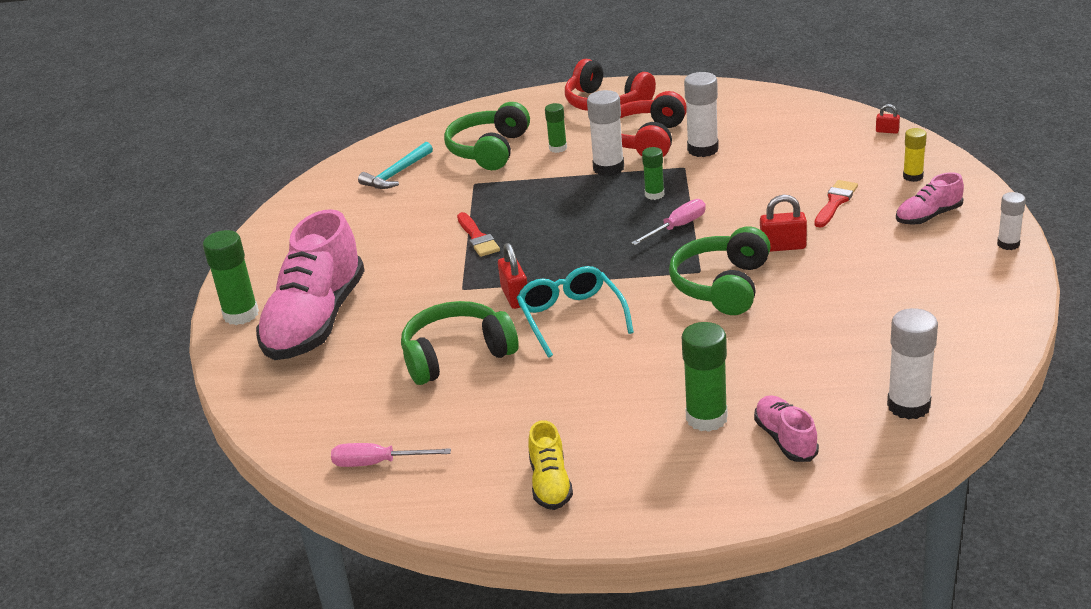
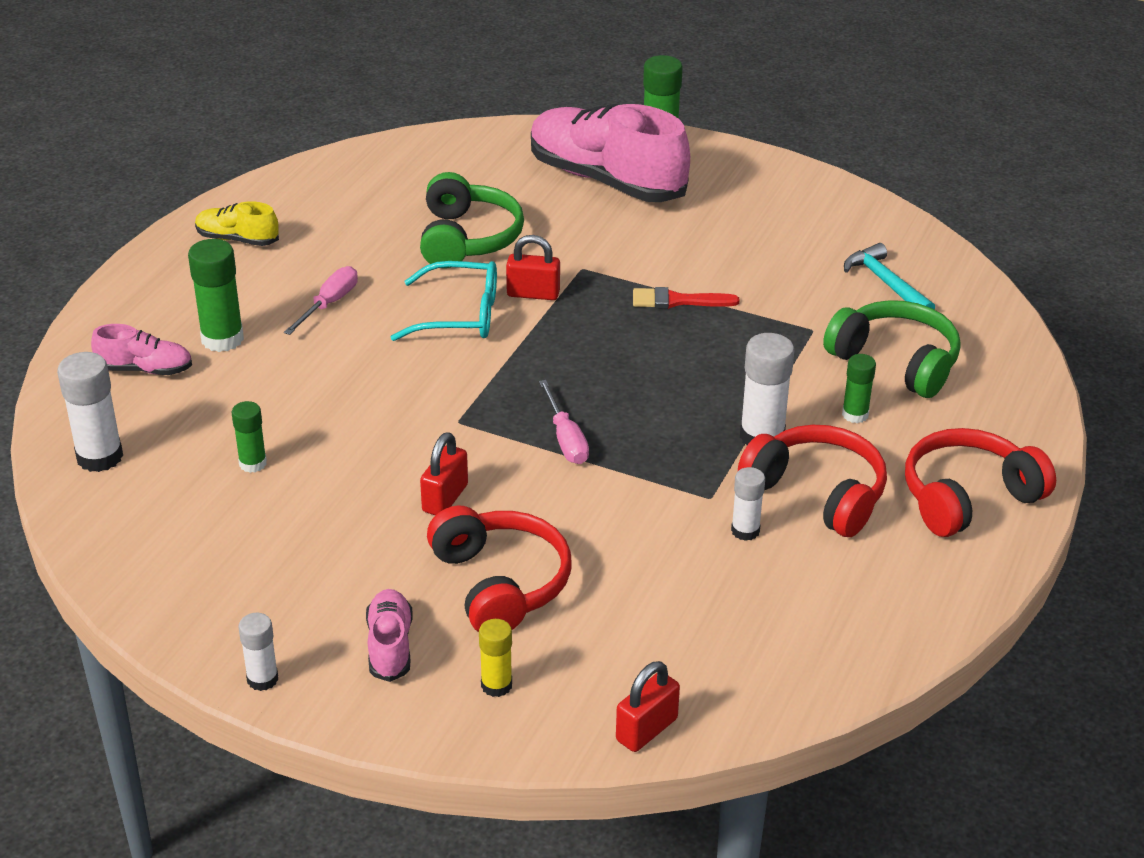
camera: 110 degrees right, 5 degrees up
pink screwdriver [331,443,451,467] -> pink screwdriver moved to [284,266,358,335]
green glue stick [642,147,664,200] -> green glue stick moved to [232,401,267,473]
green headphones [669,226,771,315] -> none
white glue stick [684,72,719,157] -> white glue stick [731,467,765,541], size x0.60
red brush [814,180,858,227] -> red headphones [427,505,571,632]
red padlock [876,104,900,134] -> red padlock [616,661,680,752], size x1.77

